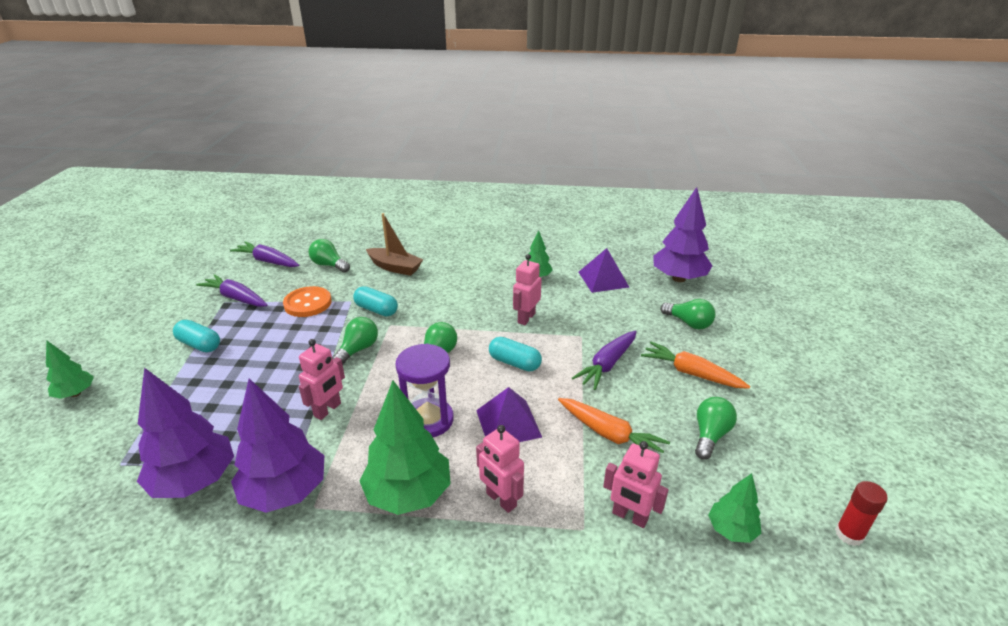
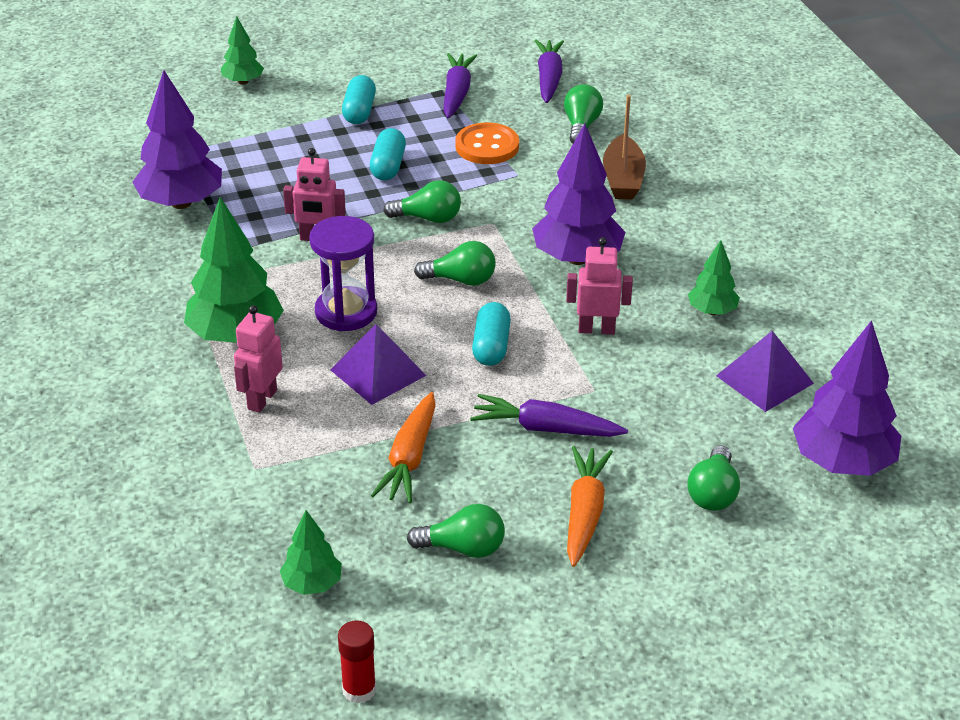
camera: 65 degrees right, 5 degrees up
purple tree [231,378,324,513] -> purple tree moved to [532,123,625,265]
turquoise capsule [353,286,398,316] -> turquoise capsule moved to [370,128,406,181]
pink robot [603,441,668,528] -> none

